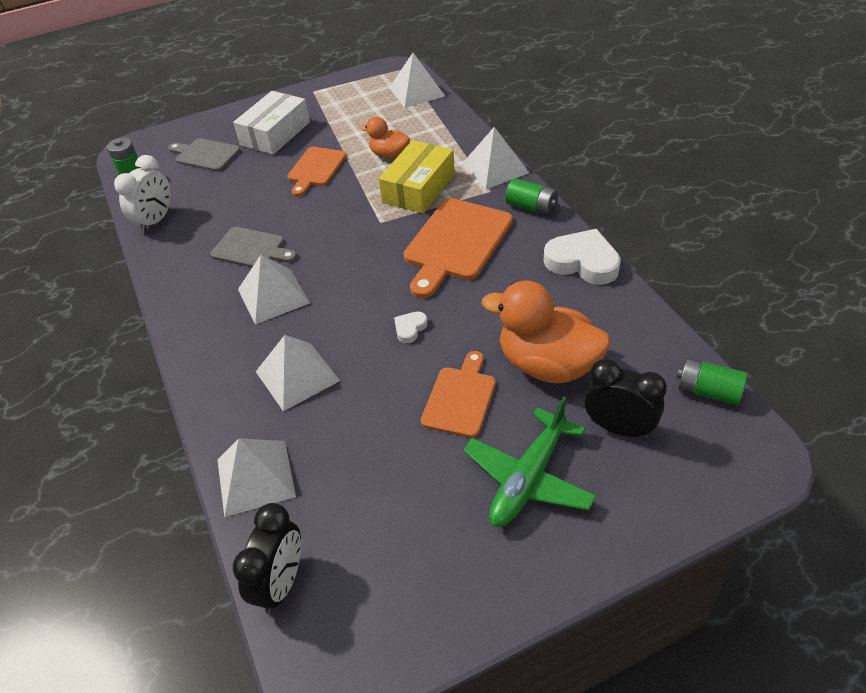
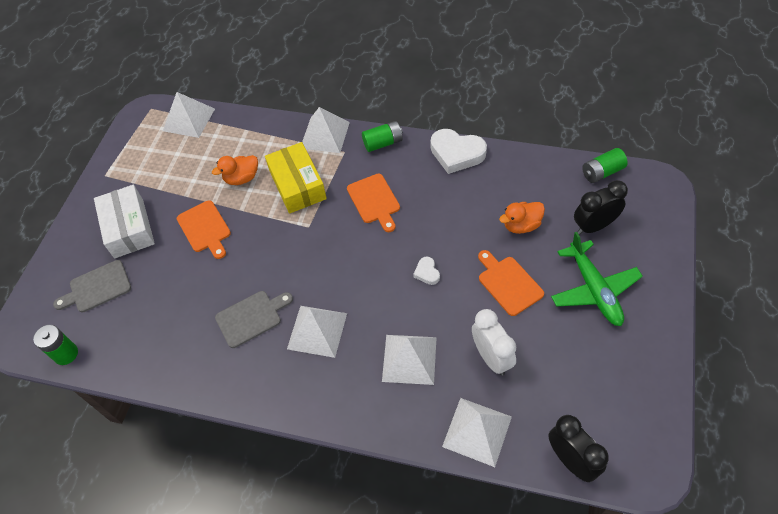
camera: 50 degrees left, 10 degrees up
white clock [114,155,171,233] -> white clock moved to [472,309,516,376]
orange cutting board [404,198,513,298] -> orange cutting board [347,174,400,232], size x0.62
orange duck [482,280,610,383] -> orange duck [499,202,545,234], size x0.55
white heart [544,229,621,285] -> white heart turned 135 degrees counterclockwise [431,129,487,174]

